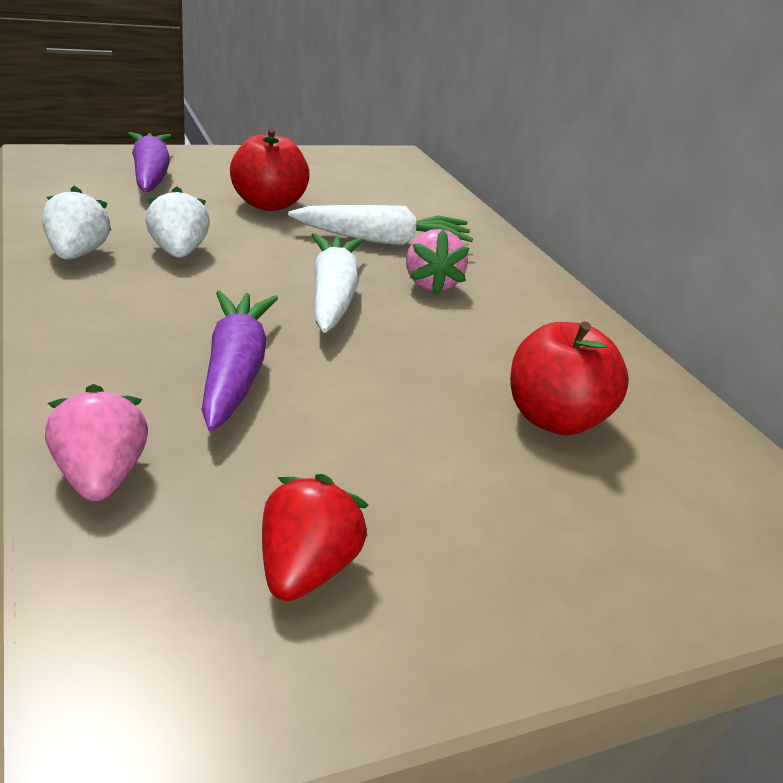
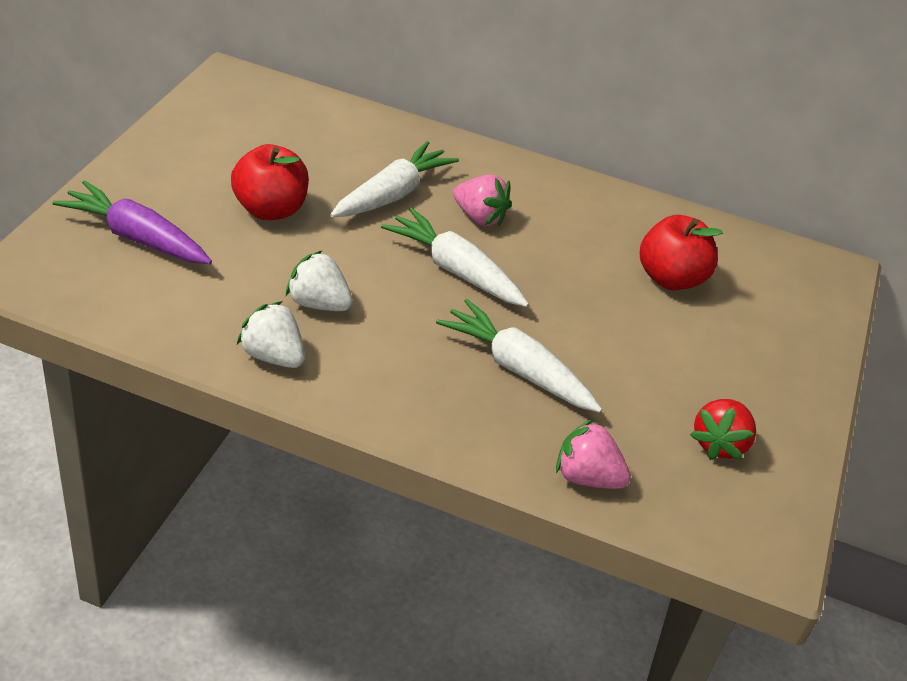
camera: 50 degrees left, 10 degrees up
purple carrot [201,291,278,431] -> white carrot [436,299,602,413]
red strawberry [262,474,368,601] -> red strawberry turned 120 degrees counterclockwise [690,399,756,460]

